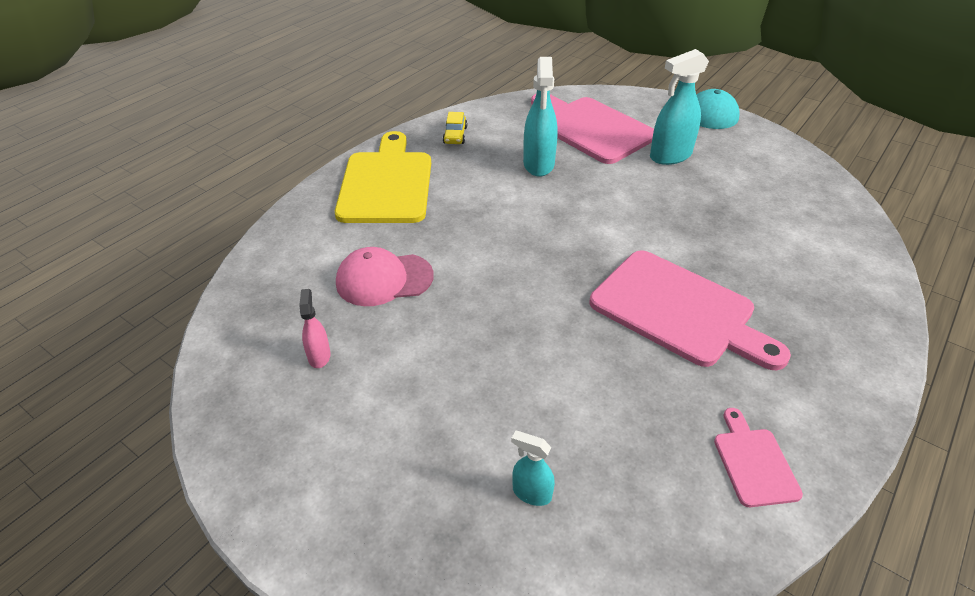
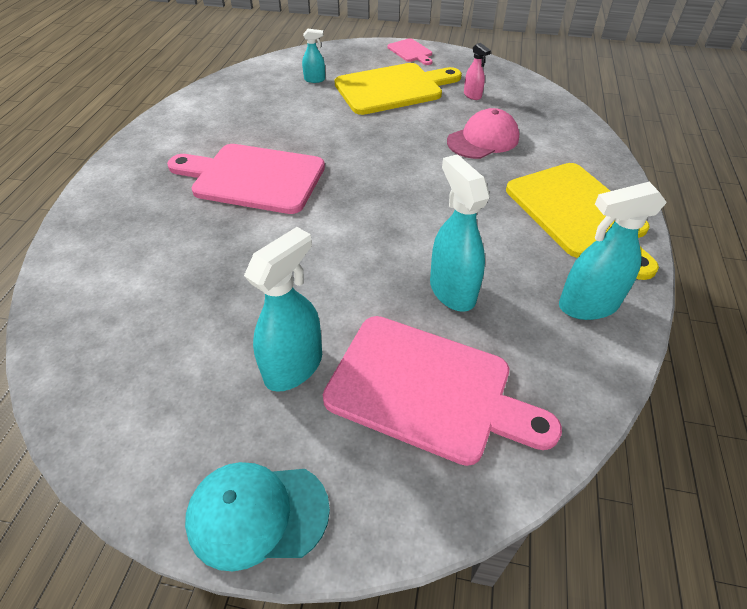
camera: 155 degrees right, 5 degrees up
yellow car [443,112,467,144] -> turquoise spray bottle [559,182,667,320]
pink cutting board [714,408,803,507] -> pink cutting board moved to [387,38,432,65]
none -> yellow cutting board [335,63,462,115]

